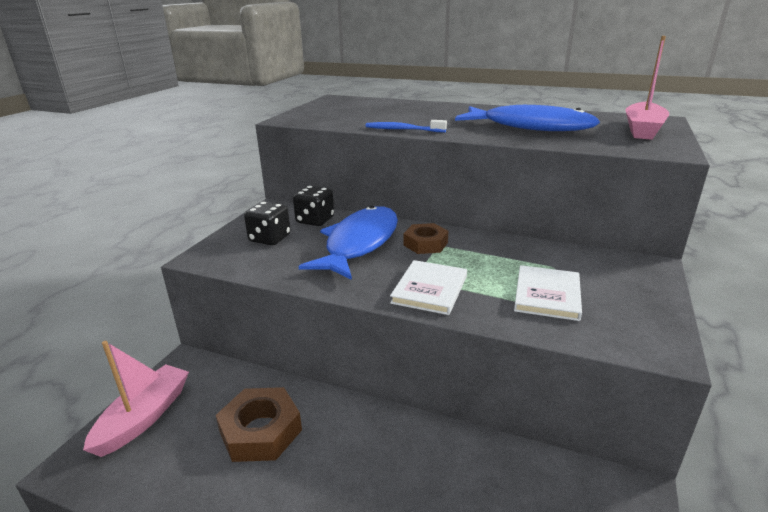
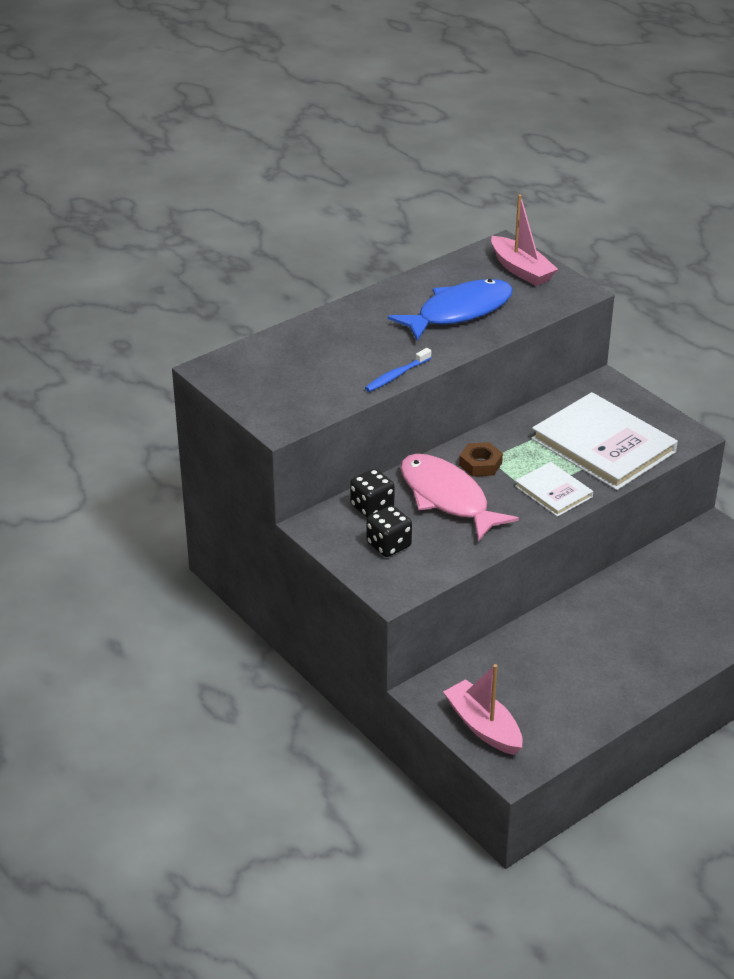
camera: 60 degrees left, 10 degrees up
brown nut [216,387,302,462] -> none
blue fish [299,206,398,280] -> pink fish [400,454,519,542]
white book [514,265,582,321] -> white book [531,392,678,490], size x1.91

